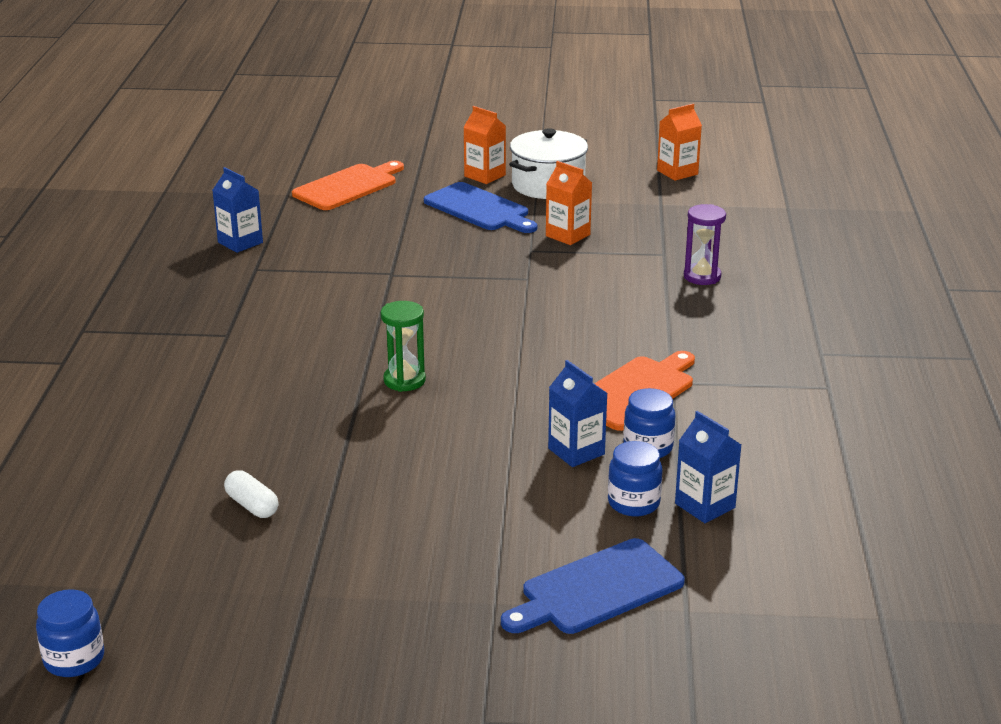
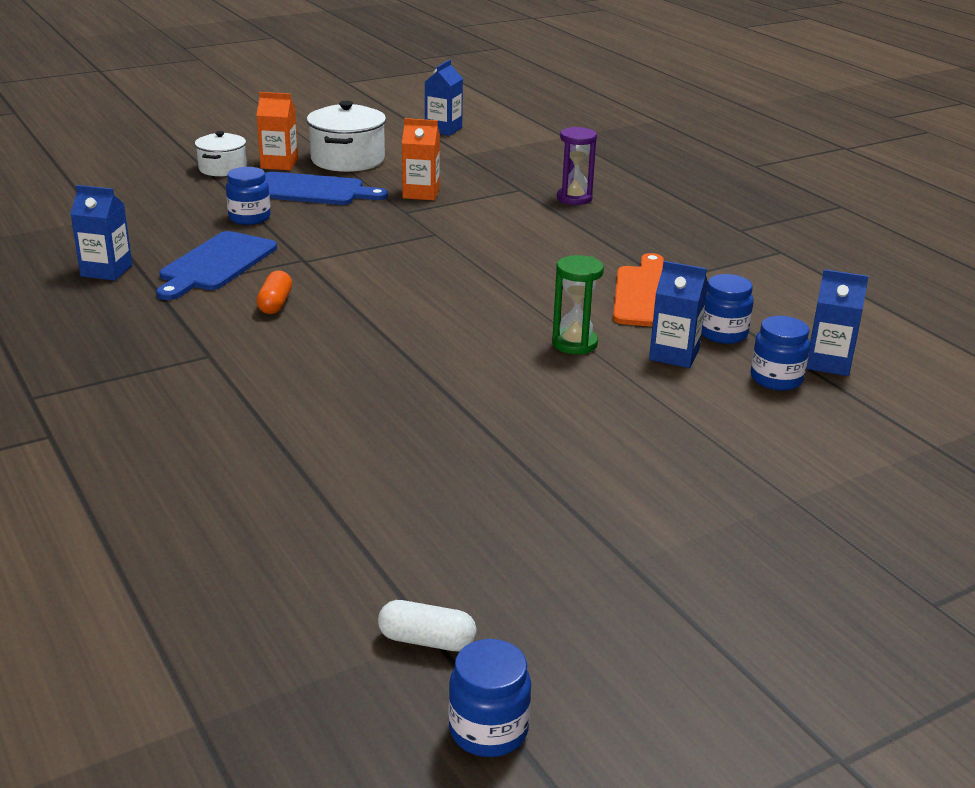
camera: 35 degrees left, 0 degrees up
white capsule [224,470,279,518] -> white capsule moved to [378,600,477,651]
orange cutting board [292,161,404,210] -> none
green hourglass [381,301,426,392] -> green hourglass moved to [552,255,604,354]
blue cutting board [501,538,685,634] -> blue cutting board moved to [156,231,277,300]
orange carton [657,104,702,181] -> blue carton [425,60,463,136]
none -> white pot [195,131,247,176]
none -> blue jar [226,167,271,225]
none -> orange capsule [257,270,292,314]

